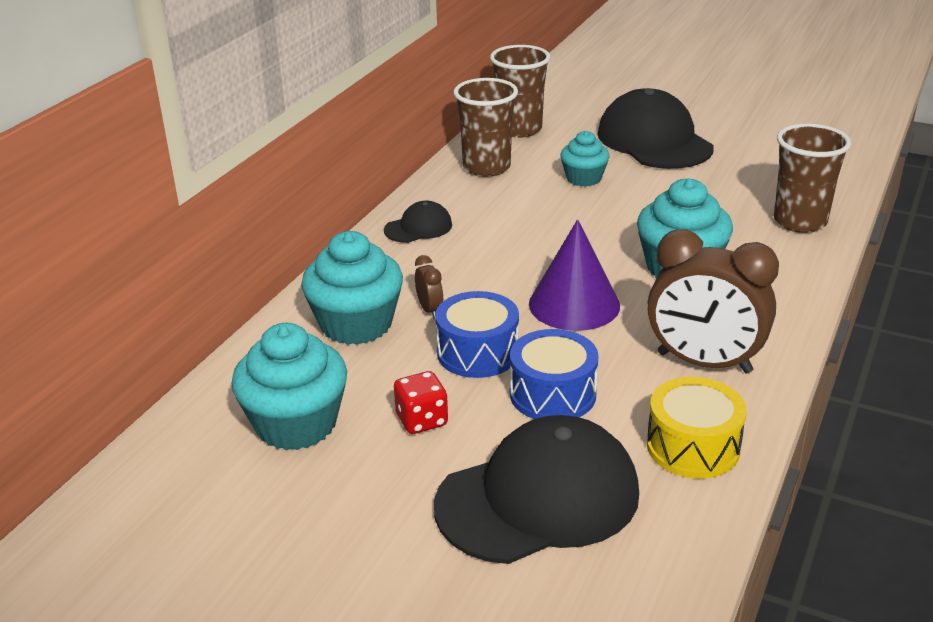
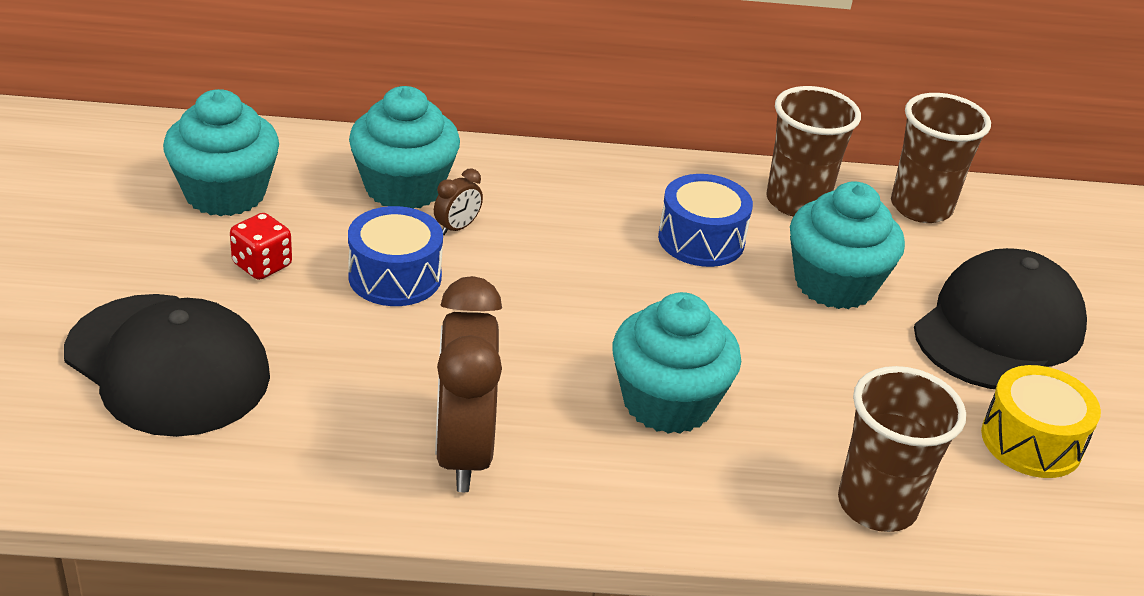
camera: 60 degrees right, 5 degrees up
black cap [384,201,452,243] -> none
blue drum [510,329,599,419] -> blue drum moved to [658,174,753,267]
purple cone [529,219,620,331] -> none
turquoise cupcake [560,131,610,187] -> turquoise cupcake [790,181,905,309], size x1.67
yellow drum [647,377,747,479] -> yellow drum moved to [981,365,1101,478]

